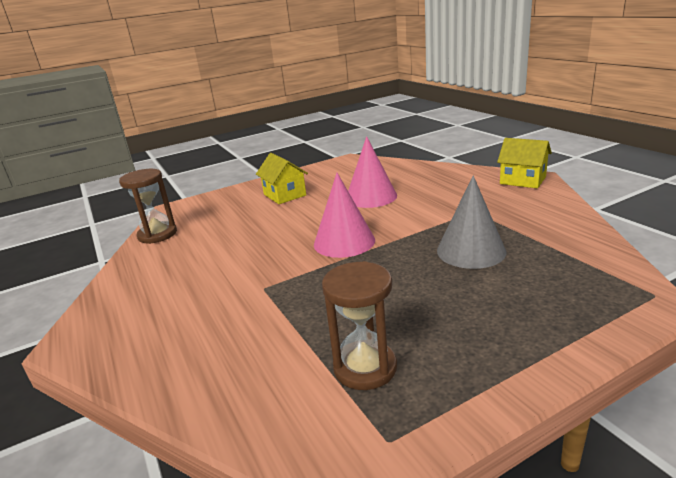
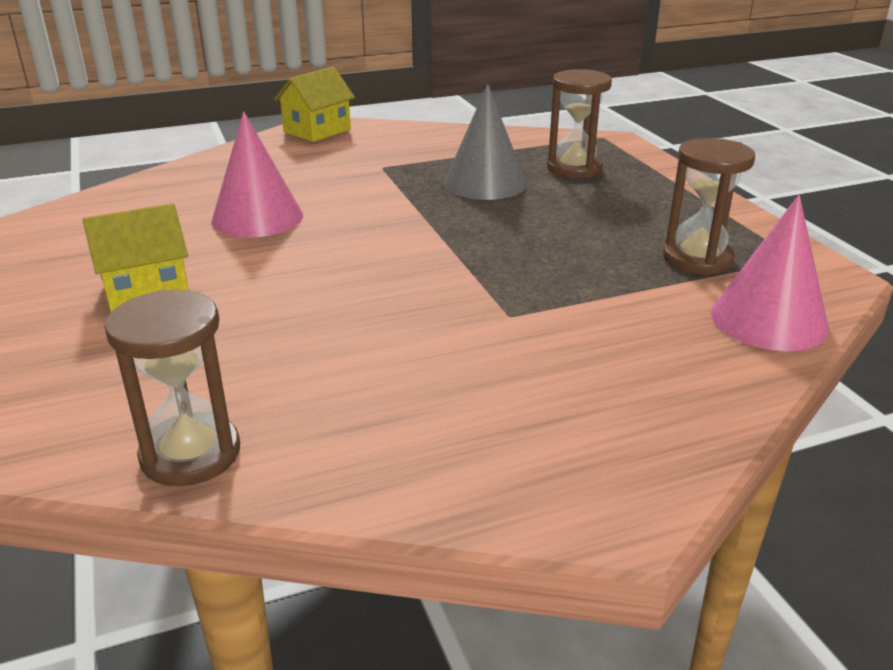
camera: 85 degrees left, 5 degrees up
pink cone [314,173,375,258] -> pink cone moved to [711,195,829,351]
none -> brown hourglass [547,69,612,179]

